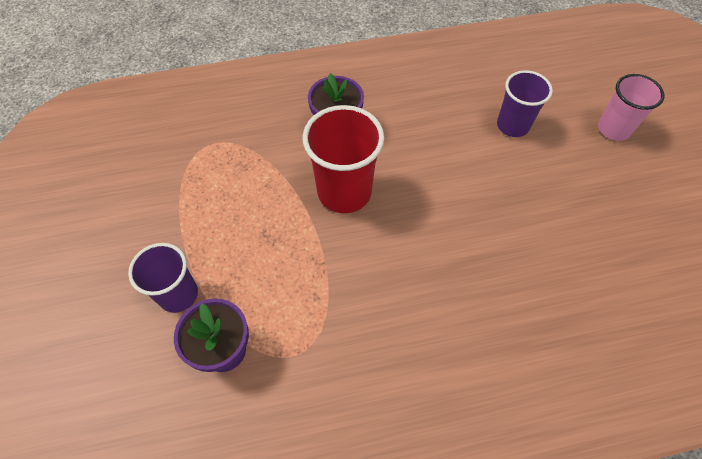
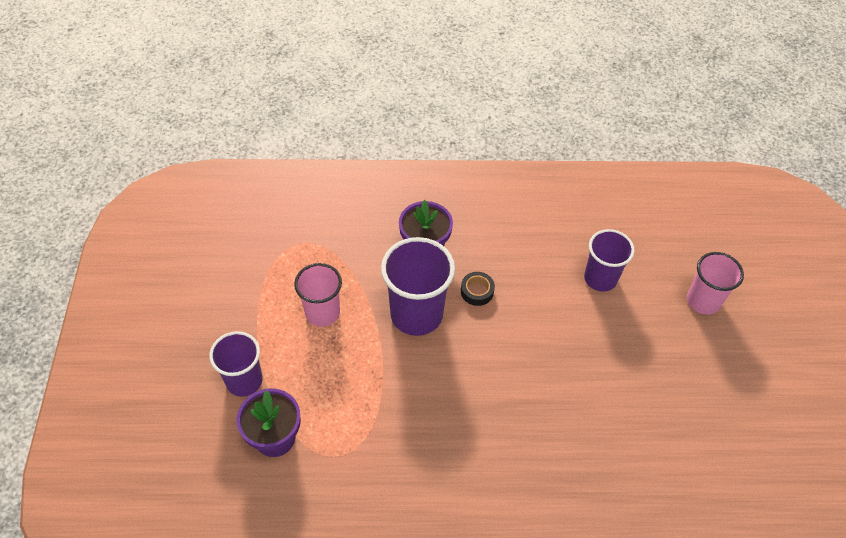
camera: 10 degrees right, 5 degrees down
red cup [303,105,385,213] -> purple cup [381,237,455,336]
none -> pink cup [294,263,342,327]
none -> black tape [461,272,495,306]

